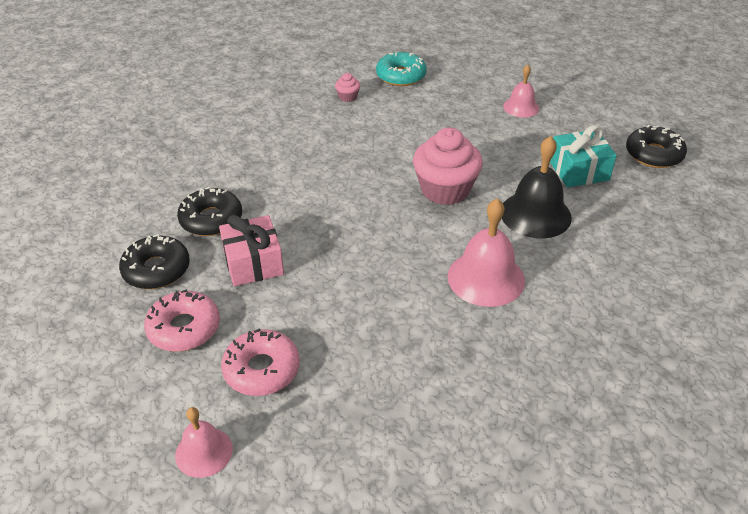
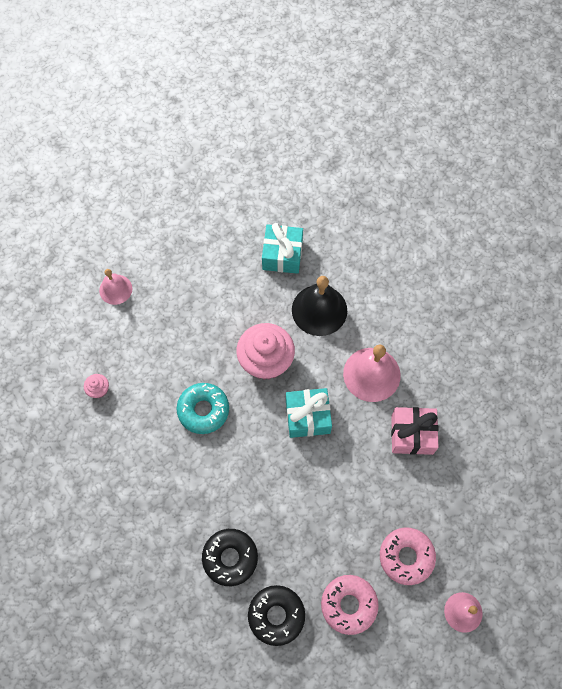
camera: 70 degrees left, 25 degrees up
pink gift [219,215,284,286] -> pink gift moved to [391,407,439,455]
turquoise donut [376,52,427,86] -> turquoise donut moved to [176,383,229,434]
pink bell [503,65,539,118] -> pink bell moved to [99,269,132,305]
black donut [626,125,687,168] -> none
none -> turquoise gift [286,388,332,438]

